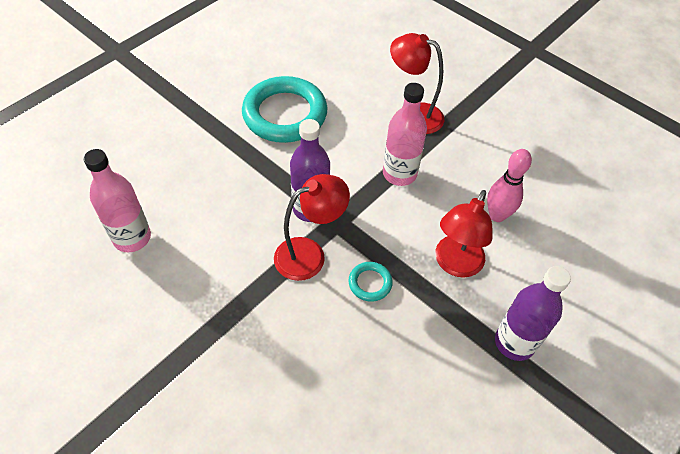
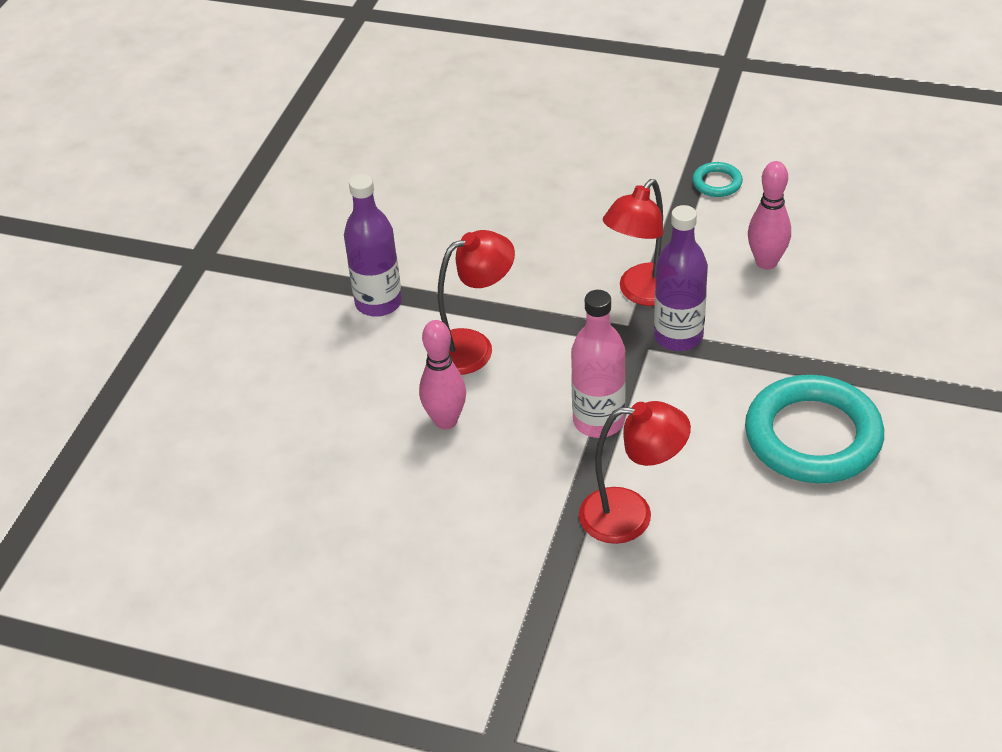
camera: 160 degrees right, 10 degrees down
pink bottle [84,149,151,252] -> none
turquoise ring [348,262,393,302] -> turquoise ring moved to [692,162,743,197]
red lamp [435,190,492,278] -> red lamp turned 60 degrees clockwise [438,230,515,375]
none -> pink bowling pin [748,161,791,270]

